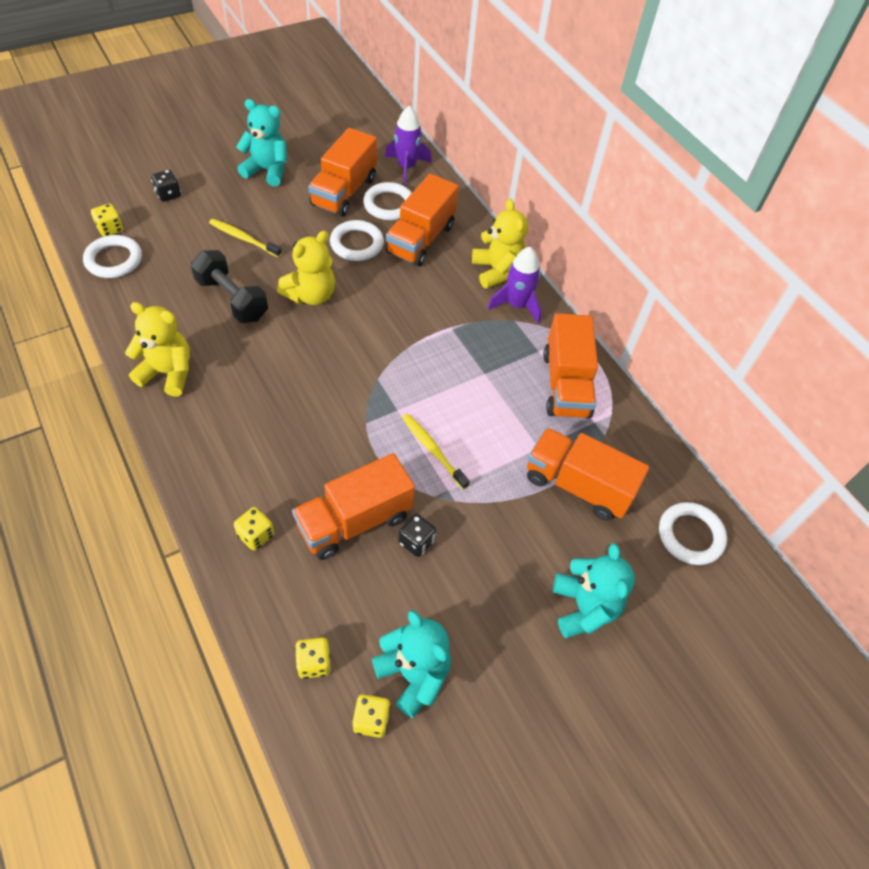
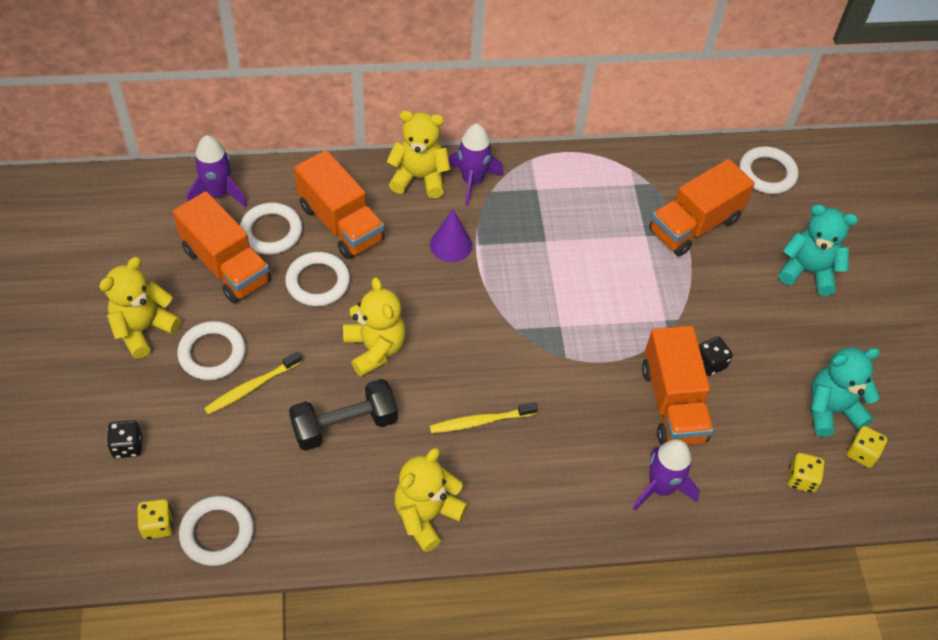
camera: 65 degrees left, 0 degrees up
yellow dice [234,507,274,551] -> purple rocket [633,439,700,511]
turquoise teddy bear [236,99,287,186] -> yellow teddy bear [99,257,181,359]
yellow toothbrush [402,414,470,490] -> yellow toothbrush moved to [430,402,538,433]
orange truck [543,313,598,419] -> none
none -> white ring [177,321,246,380]
none -> purple cone [430,209,472,262]

